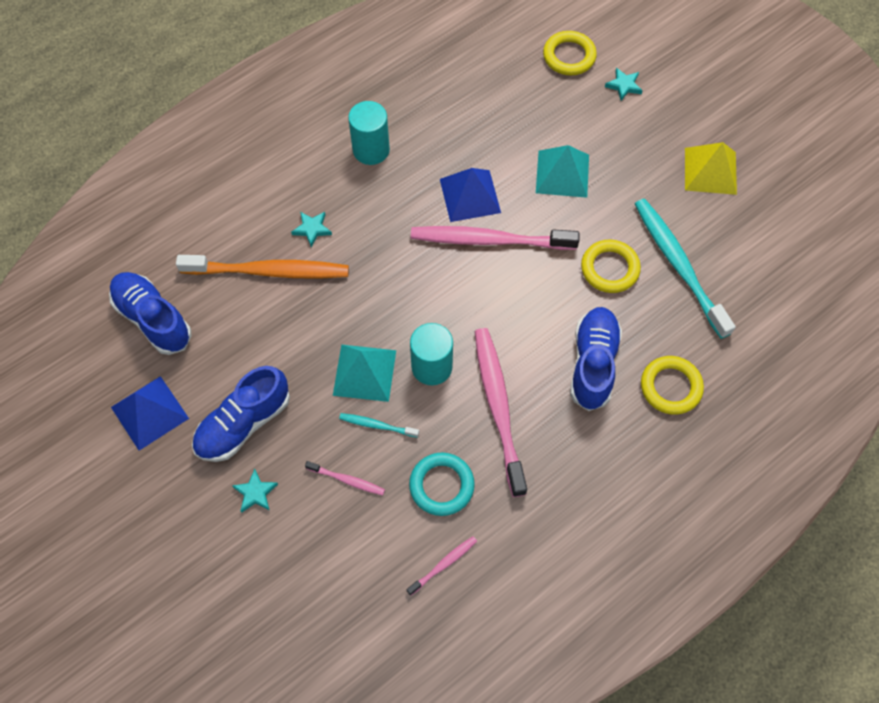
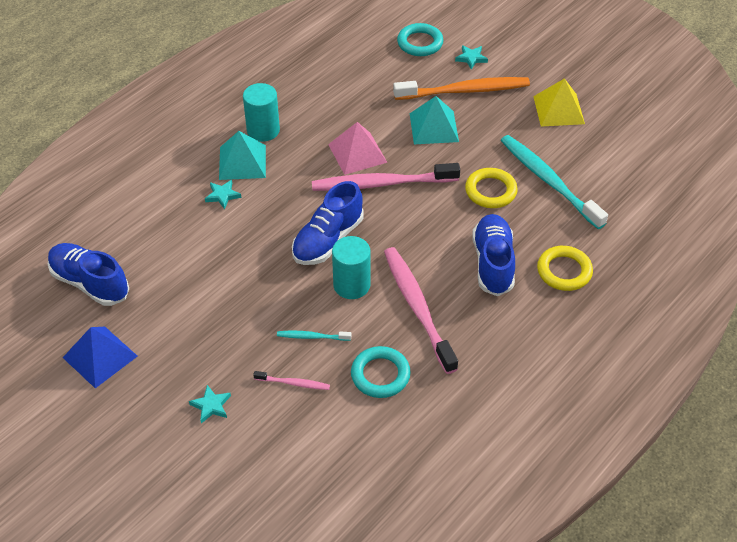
camera: 10 degrees left, 15 degrees down
orange toothbrush [176,255,349,278] -> orange toothbrush moved to [393,77,530,100]
blue shoe [192,366,290,462] -> blue shoe moved to [292,181,364,265]
turquoise pyramid [333,345,396,402] -> turquoise pyramid moved to [219,131,266,180]
pink toothbrush [406,536,477,596] -> none
blue pyramid [440,168,501,222] -> pink pyramid [328,122,388,175]
yellow ring [543,31,597,75] -> turquoise ring [397,23,443,56]

